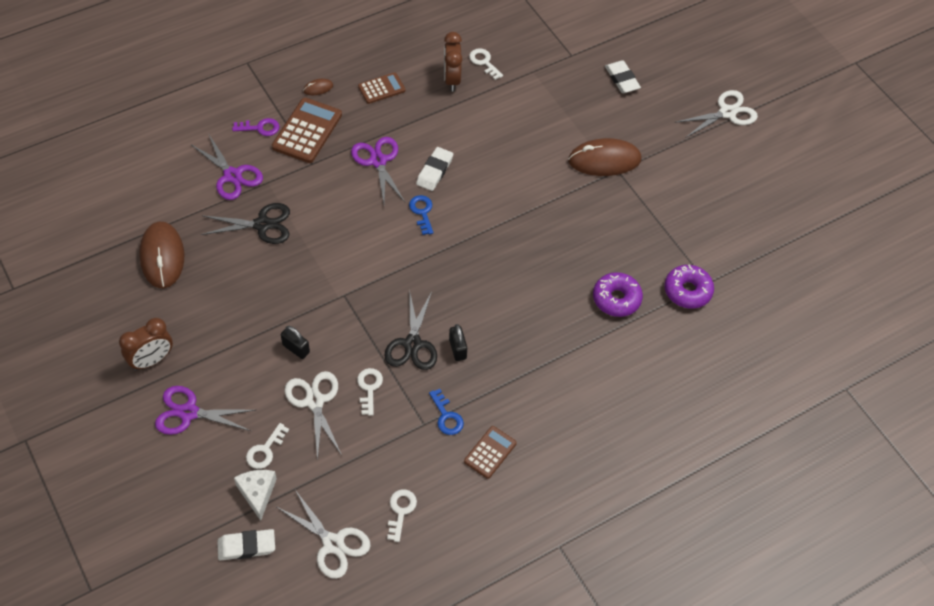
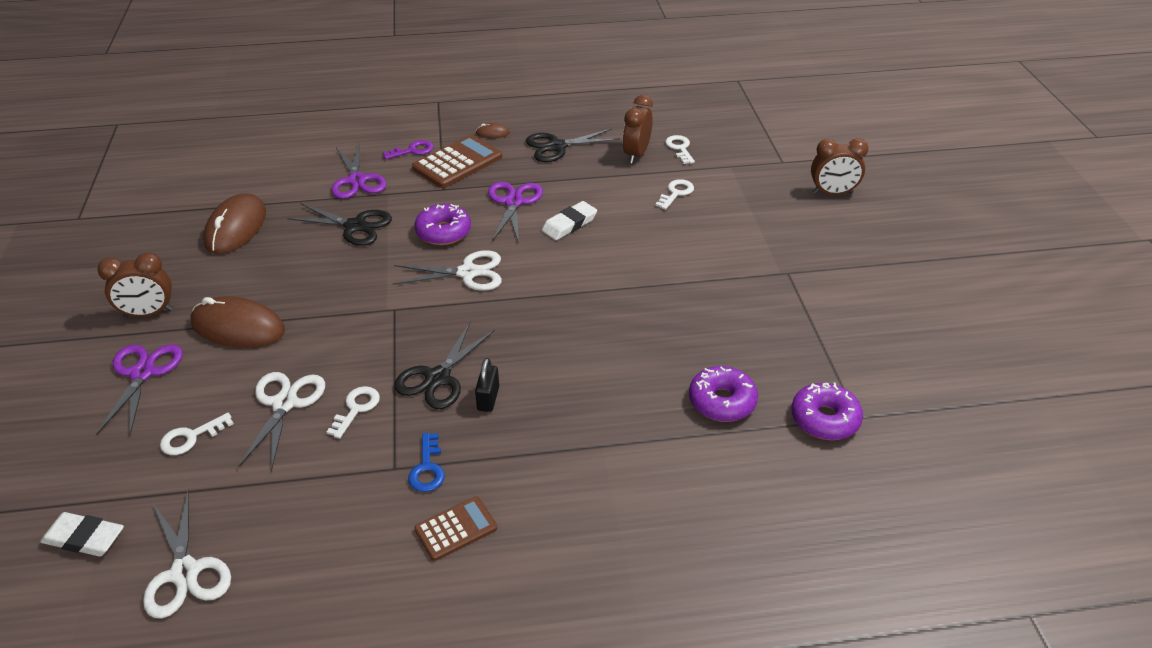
camera: 25 degrees right, 15 degrees down
purple scissors [155,386,255,435] -> purple scissors turned 60 degrees clockwise [97,344,183,435]
purple key [232,118,280,136] -> purple key turned 45 degrees counterclockwise [383,140,434,159]
white cheese [234,470,277,521] -> none
black padlock [281,326,310,359] -> none
brown calculator [358,72,405,104] -> black scissors [526,129,620,162]
white key [387,489,417,542] -> white key moved to [655,179,694,210]
blue key [409,195,433,235] -> none
brown mouse [568,138,642,176] -> brown mouse moved to [191,296,285,348]
white eraser [605,60,641,93] -> brown clock [811,138,868,195]
white scissors [675,90,758,137] -> white scissors moved to [393,250,502,291]
none -> purple donut [414,204,471,245]

